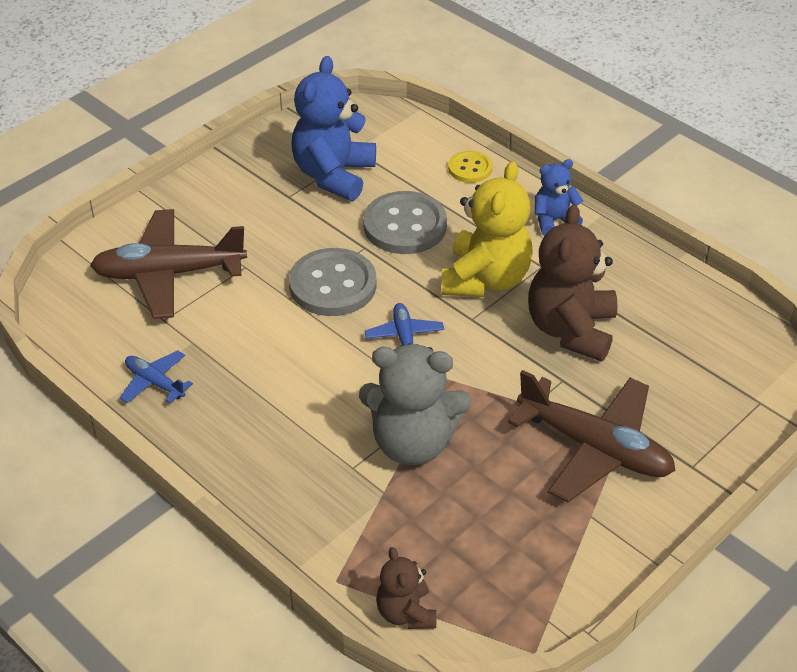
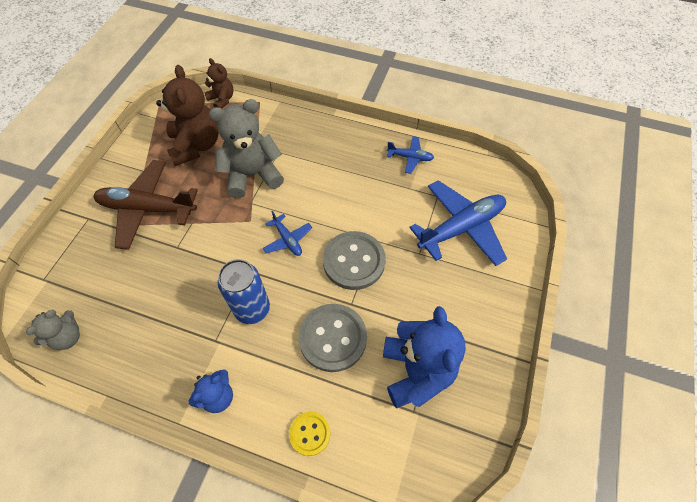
camera: 155 degrees right, 15 degrees up
brown plane [90,209,247,319] -> blue plane [409,180,507,266]
yellow teddy bear [441,161,533,297] -> blue can [218,259,270,324]
brown teddy bear [528,205,618,362] -> brown teddy bear moved to [156,65,219,166]
none -> grey teddy bear [26,310,80,350]

